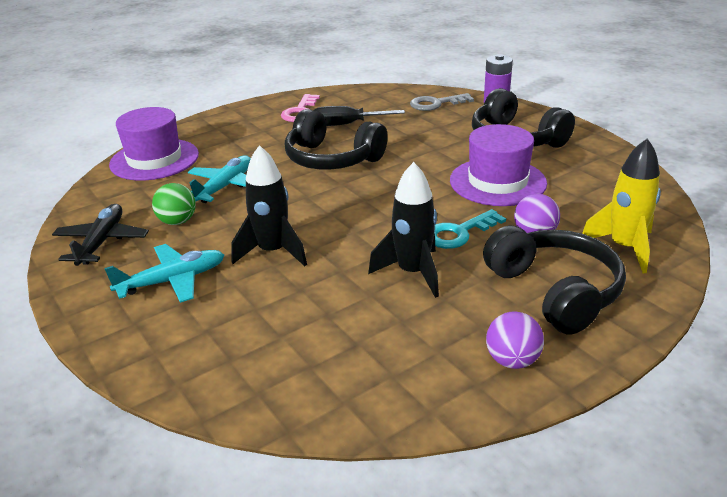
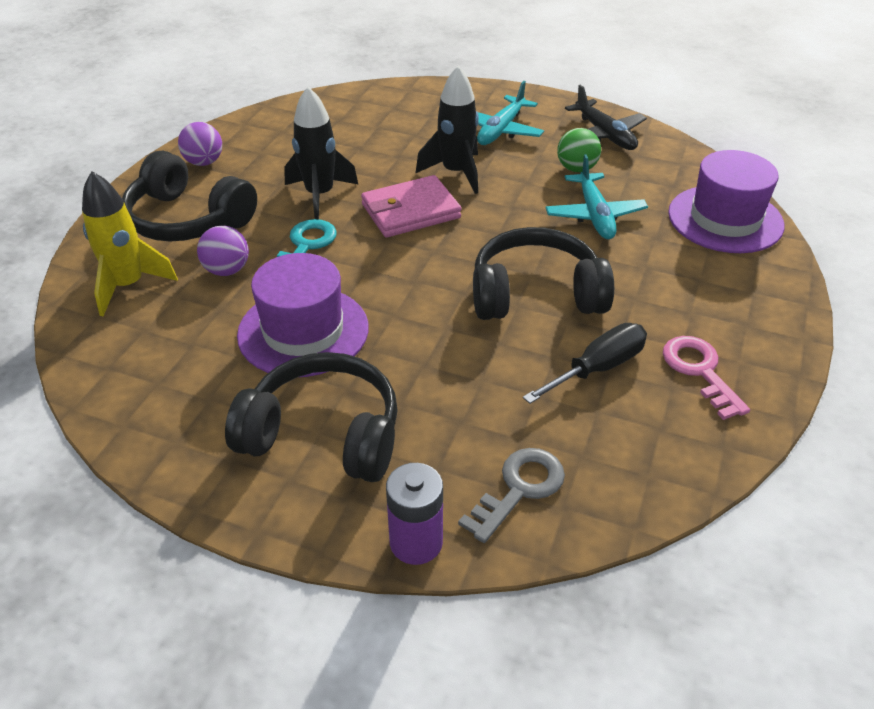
camera: 145 degrees right, 10 degrees up
none -> pink wallet [361,175,461,238]

